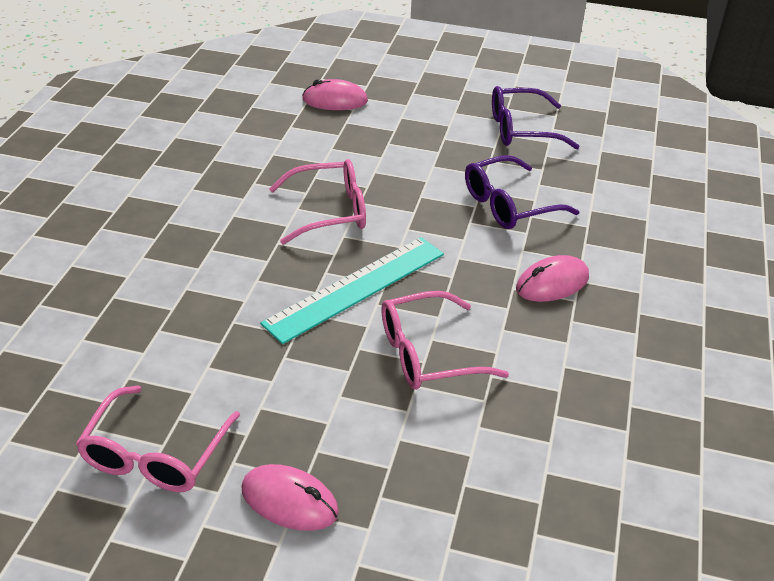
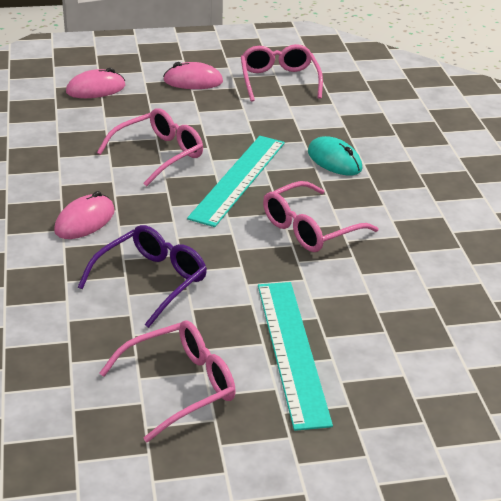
camera: 155 degrees right, 5 degrees down
pink mouse [302,79,368,110] -> pink mouse moved to [66,68,125,98]
purple glasses [492,86,580,149] -> pink glasses [99,320,236,443]
none -> turquoise ruler [258,282,333,431]
none -> turquoise mouse [308,136,362,176]

